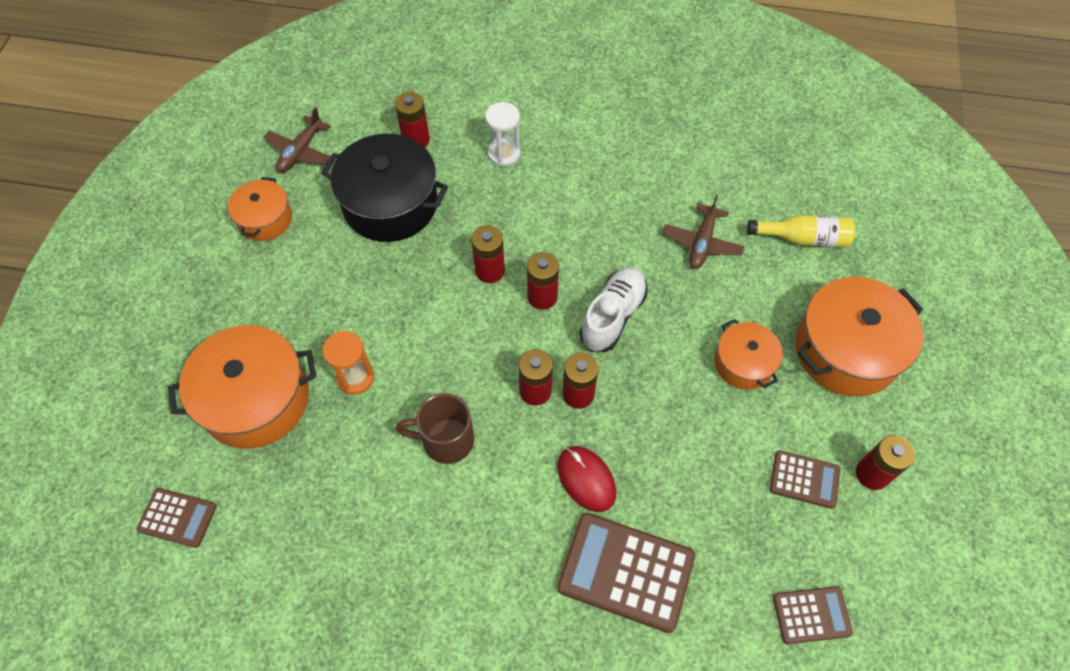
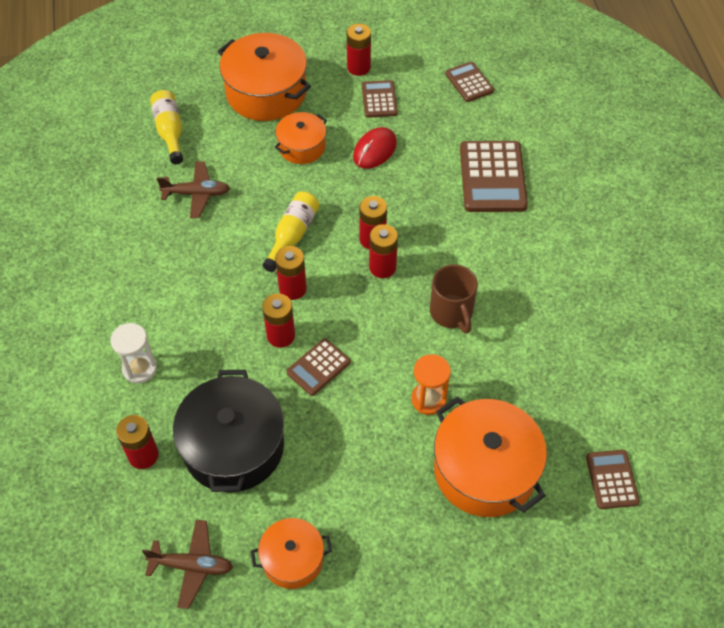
camera: 110 degrees left, 5 degrees down
red mouse [557,446,616,512] -> red mouse moved to [353,127,397,169]
white shoe [580,267,648,352] -> yellow bottle [263,192,320,272]
none -> brown calculator [286,338,351,396]

